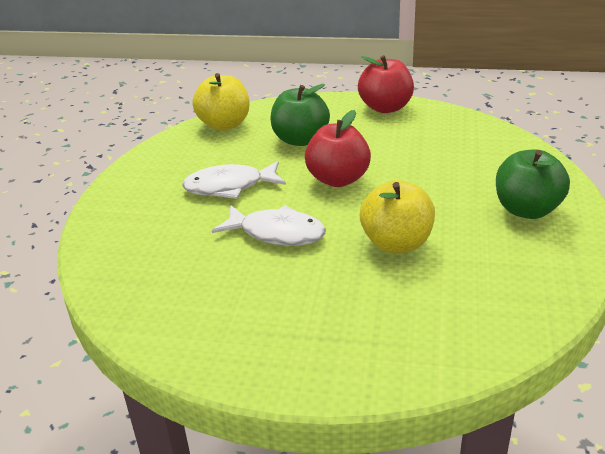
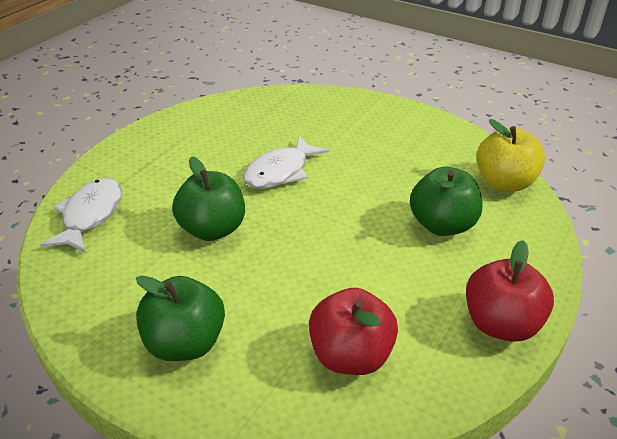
camera: 110 degrees right, 5 degrees up
white fish [182,161,286,199] -> white fish moved to [40,178,122,253]
red apple [305,110,371,187] -> red apple moved to [309,288,398,375]
yellow apple [360,180,435,253] -> green apple [172,156,245,241]

